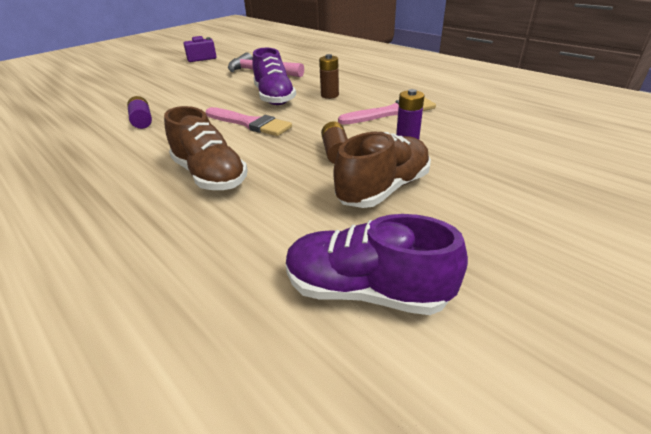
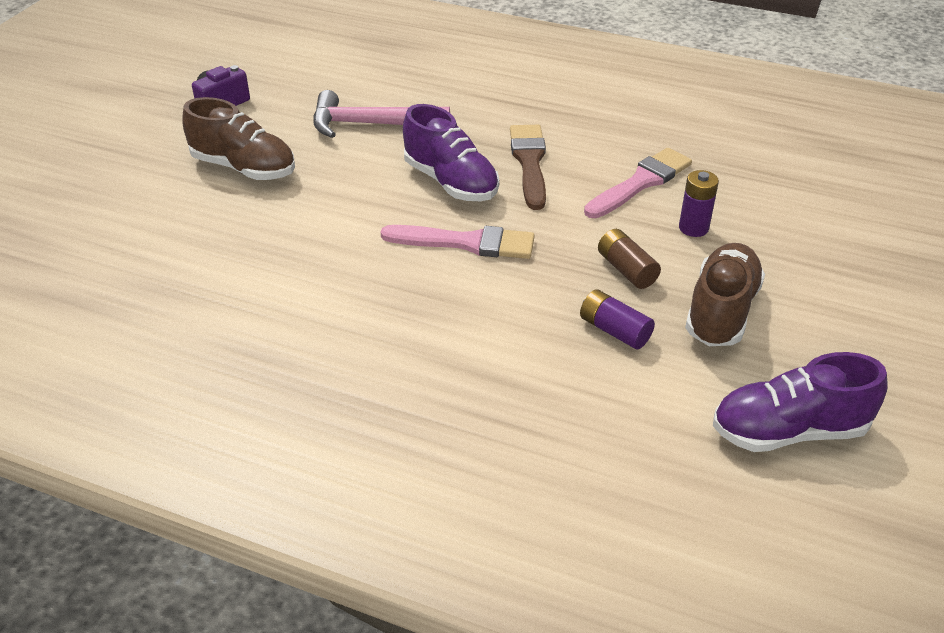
camera: 25 degrees left, 5 degrees up
purple battery [127,96,152,129] -> purple battery moved to [580,289,655,349]
brown shoe [164,106,248,190] -> brown shoe moved to [182,97,295,180]
brown battery [319,54,339,99] -> brown brush [510,125,546,210]

